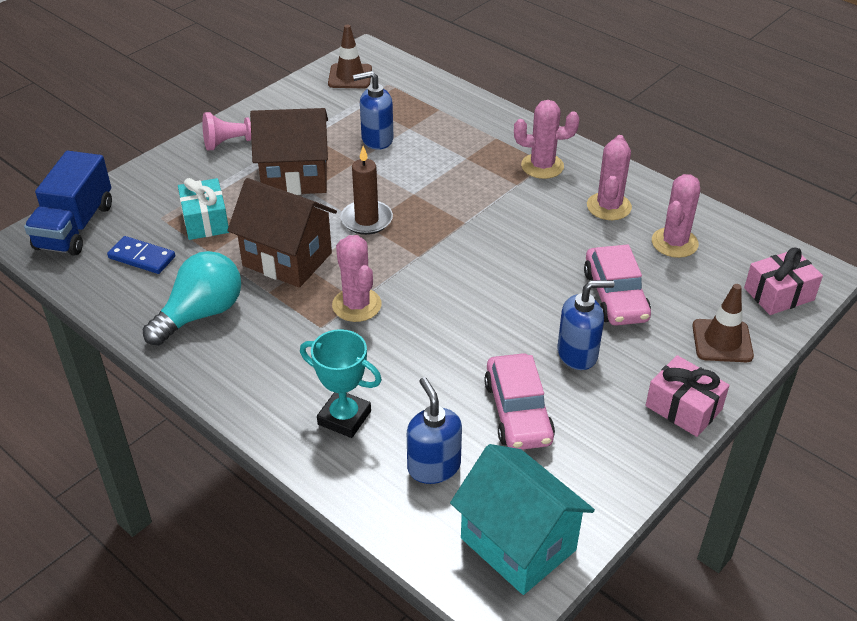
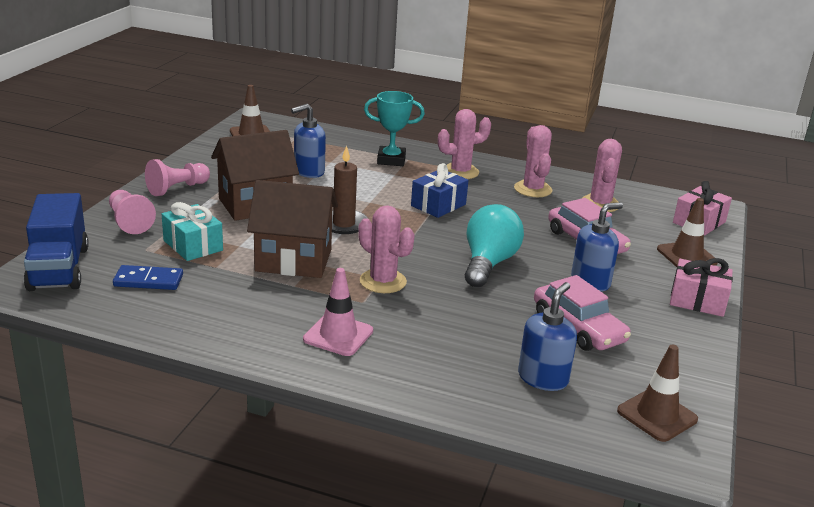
camera: 25 degrees left, 15 degrees down
turquoise light bulb [143,251,241,346] -> turquoise light bulb moved to [465,204,524,287]
turquoise trophy [300,329,382,438] -> turquoise trophy moved to [364,91,425,166]
blue soap dispenser [407,377,462,484] -> blue soap dispenser turned 75 degrees clockwise [518,282,577,391]
turquoise house [450,444,595,595] -> brown traffic cone [617,345,698,442]
none -> pink pawn [109,190,156,234]
none -> pink traffic cone [303,268,373,356]
none -> blue gift [411,163,469,218]

